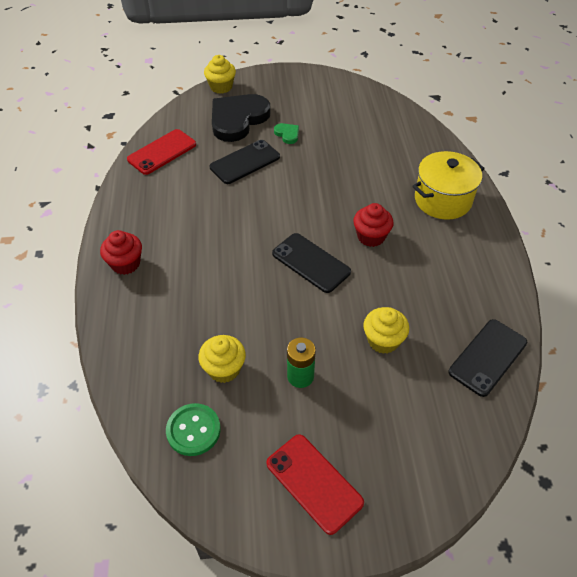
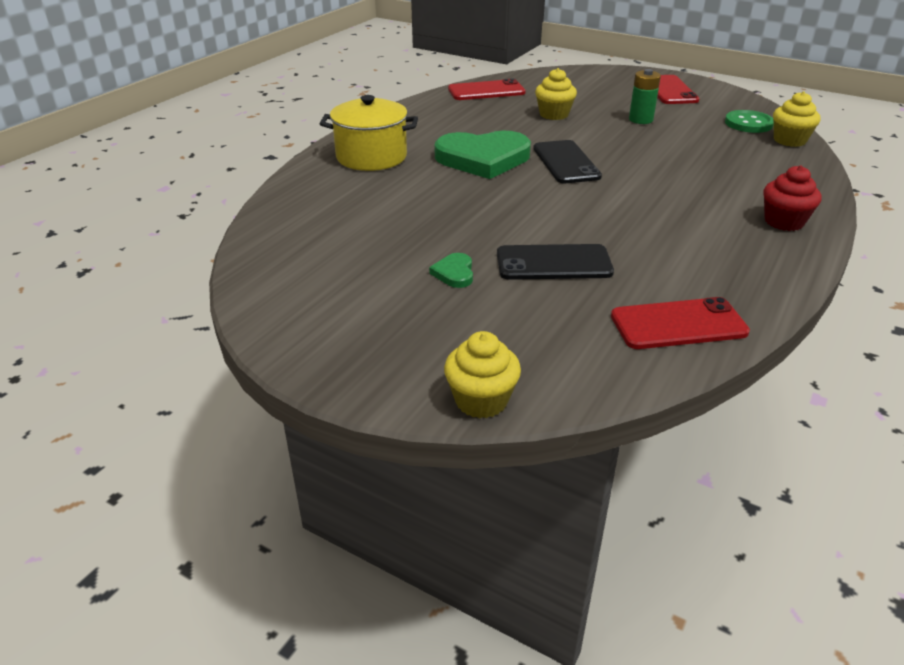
camera: 145 degrees left, 15 degrees down
yellow cupcake [198,335,246,383] -> yellow cupcake moved to [773,91,821,147]
black heart [212,94,271,142] -> none
red cupcake [353,203,393,247] -> green heart [435,131,531,179]
black phone [448,319,528,397] -> red phone [448,79,526,100]

